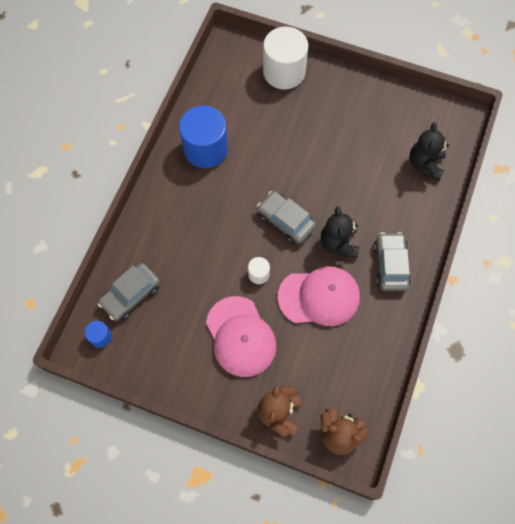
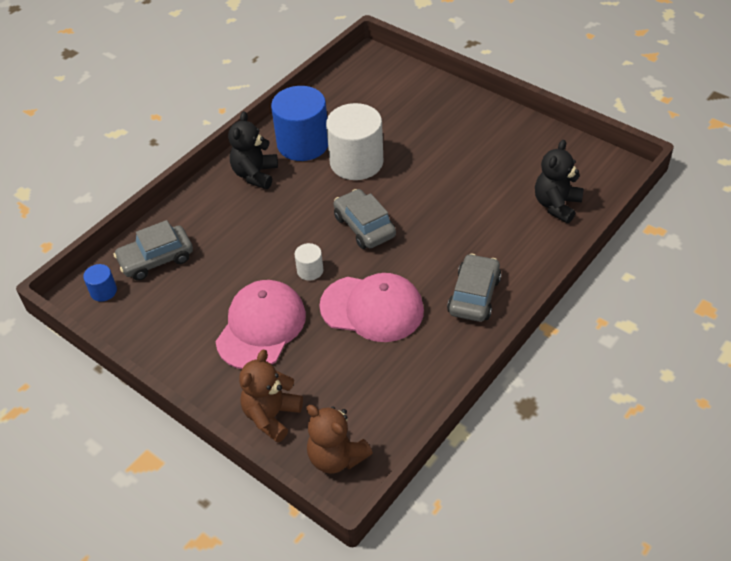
camera: 20 degrees right, 20 degrees down
pink cap [206,296,276,377] -> pink cap turned 150 degrees counterclockwise [216,280,306,369]
white cylinder [263,26,308,89] -> white cylinder moved to [326,103,383,180]
black teddy bear [321,206,359,258] -> black teddy bear moved to [228,111,278,189]

